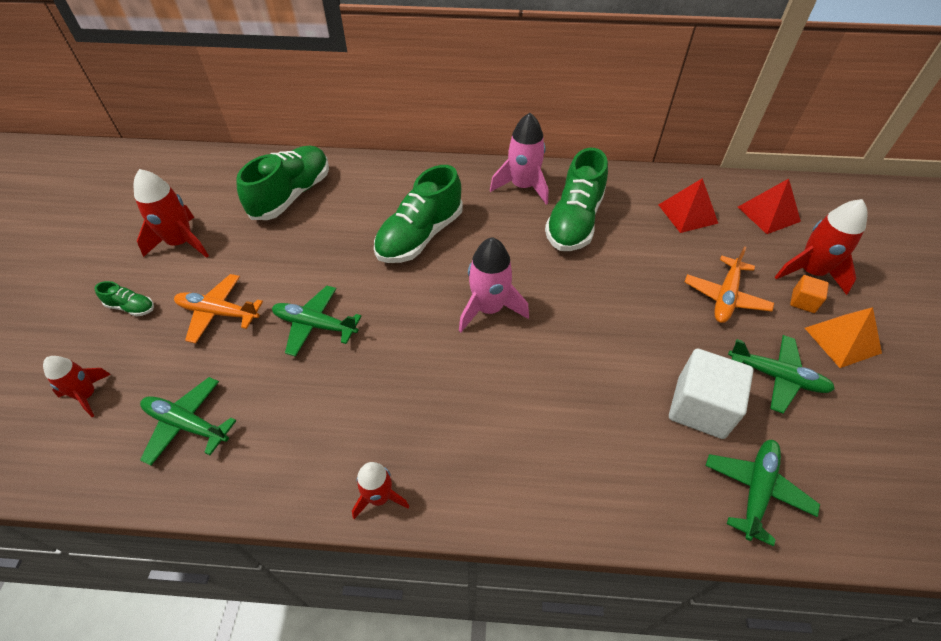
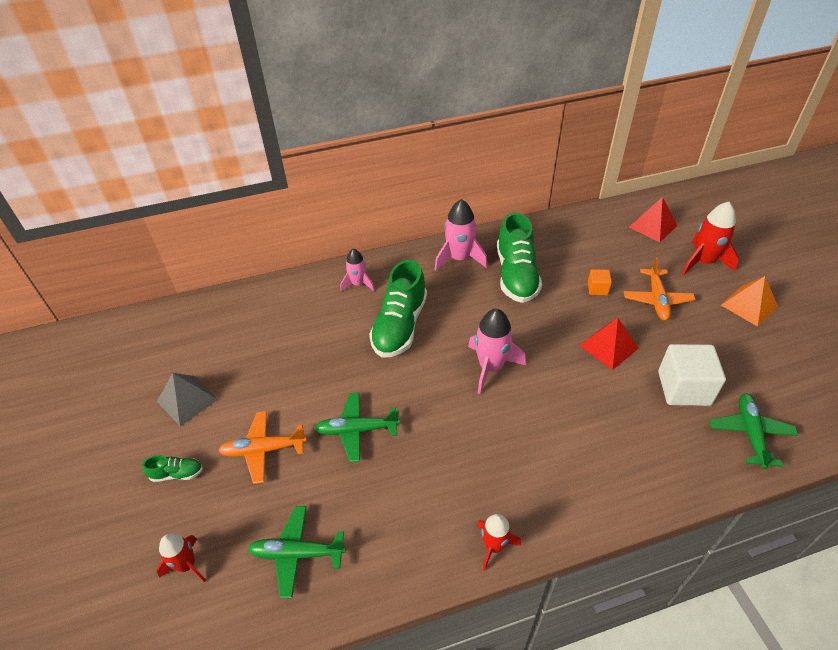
camera: 20 degrees left, 5 degrees down
red rocket [133,169,209,258] -> grey pyramid [157,373,218,426]
green shoe [236,146,329,220] -> none
red pyramid [658,178,718,233] -> red pyramid moved to [579,318,639,370]
green plane [728,335,835,414] -> none
orange cube [790,275,829,313] -> orange cube moved to [588,269,612,295]
none -> pink rocket [341,249,375,292]

